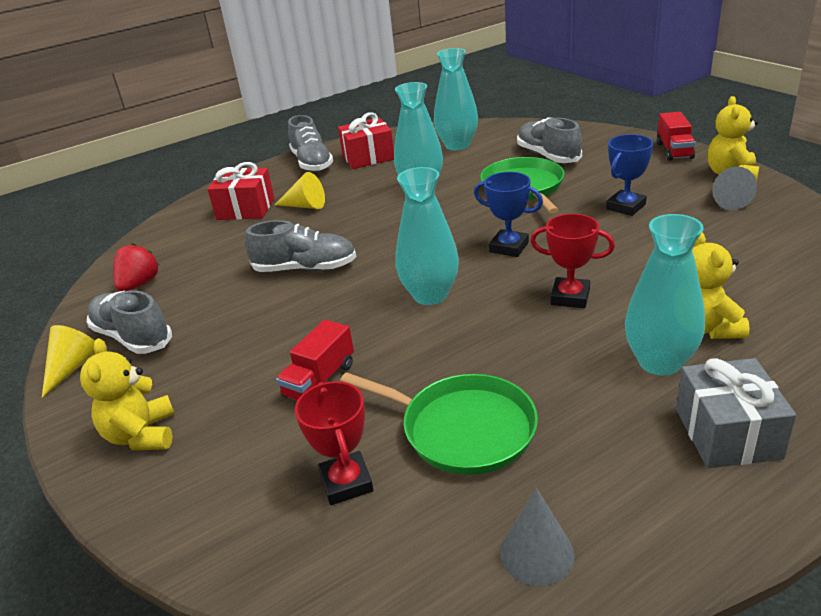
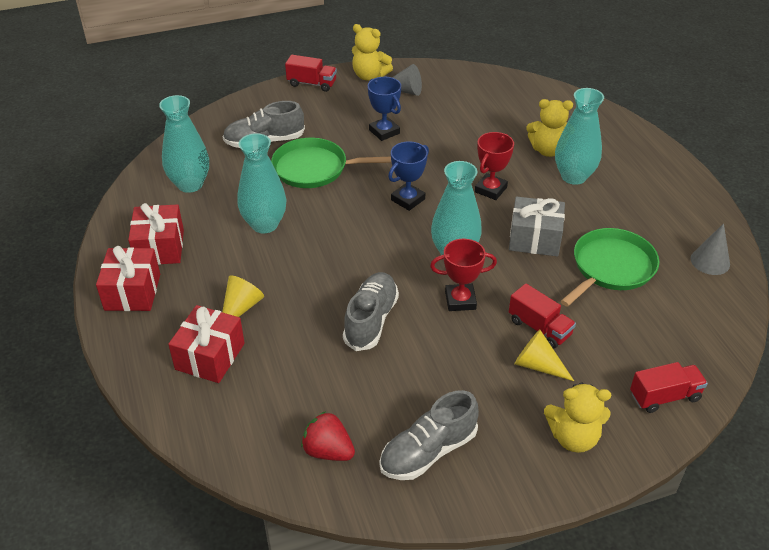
camera: 80 degrees left, 10 degrees up
yellow cone [42,325,95,398] -> yellow cone moved to [514,330,574,381]
grey shoe [288,115,333,172] -> red gift [96,246,160,311]
red trophy [295,381,373,505] -> red trophy moved to [430,239,497,311]
grey gift [676,358,796,468] -> grey gift moved to [509,196,565,256]
none -> red truck [630,362,708,413]

